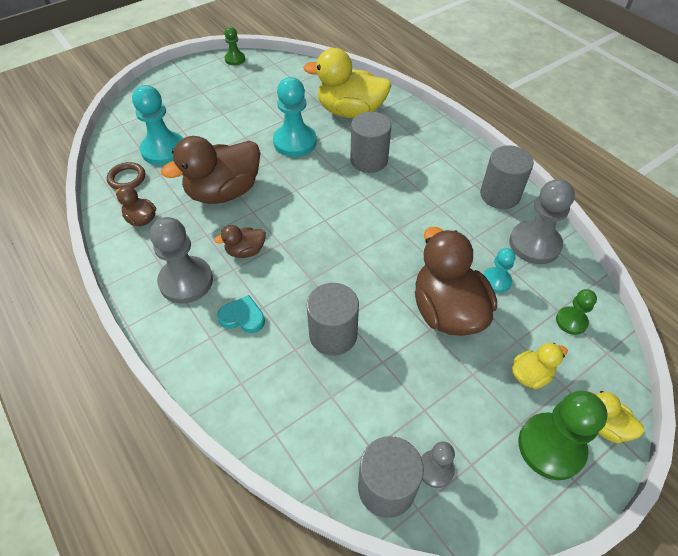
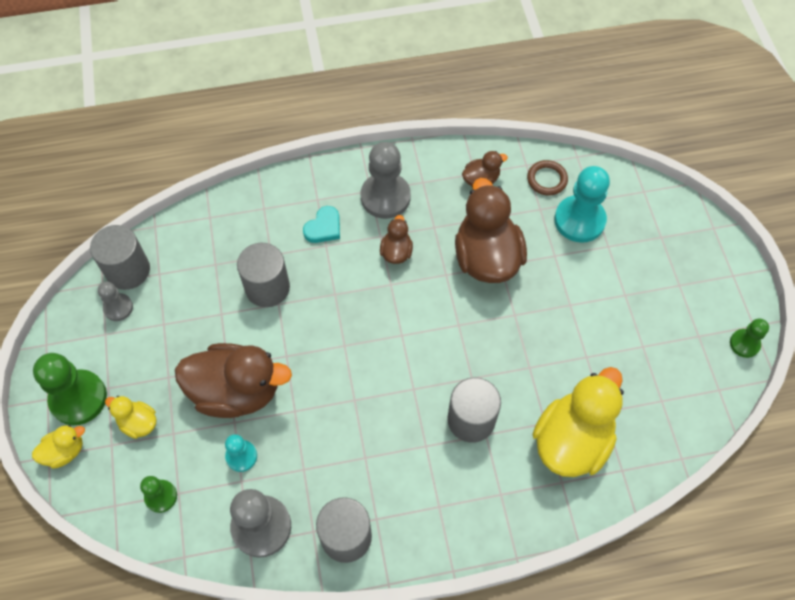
camera: 115 degrees right, 10 degrees up
turquoise pawn [273,77,317,157] -> none
yellow duck [512,343,568,389] -> yellow duck turned 120 degrees clockwise [105,396,156,439]

